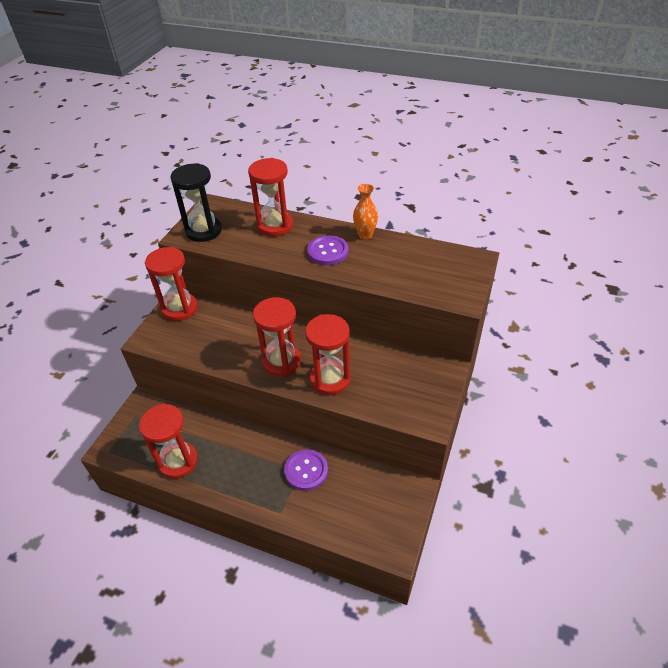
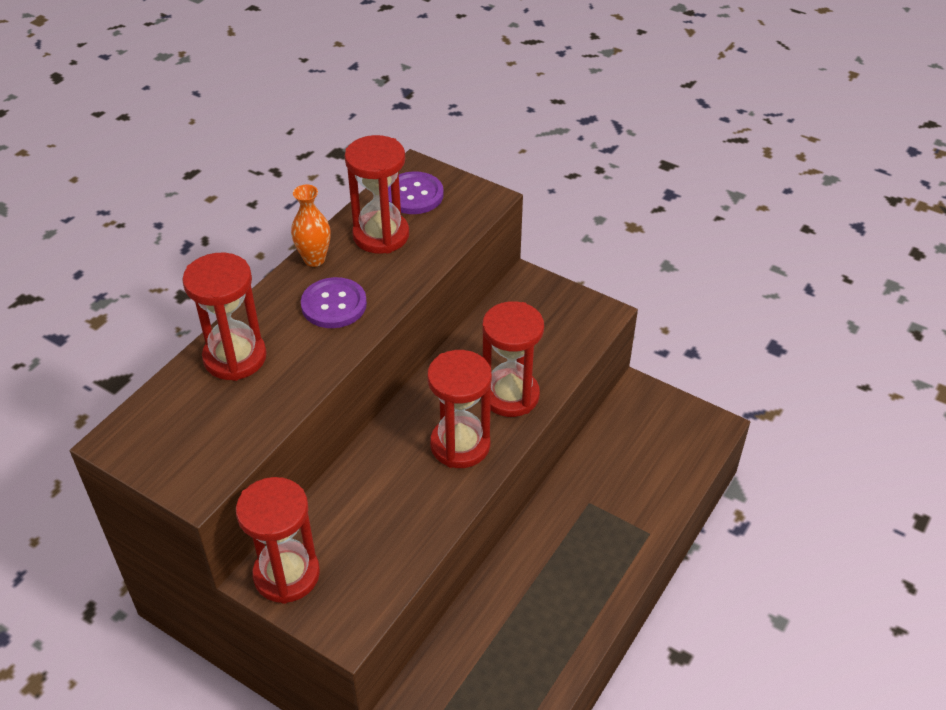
camera: 80 degrees left, 0 degrees up
red hourglass [139,404,198,479] -> red hourglass moved to [345,135,409,254]
black hourglass [170,163,222,242] -> none
purple button [284,449,328,491] -> purple button moved to [388,171,444,214]

